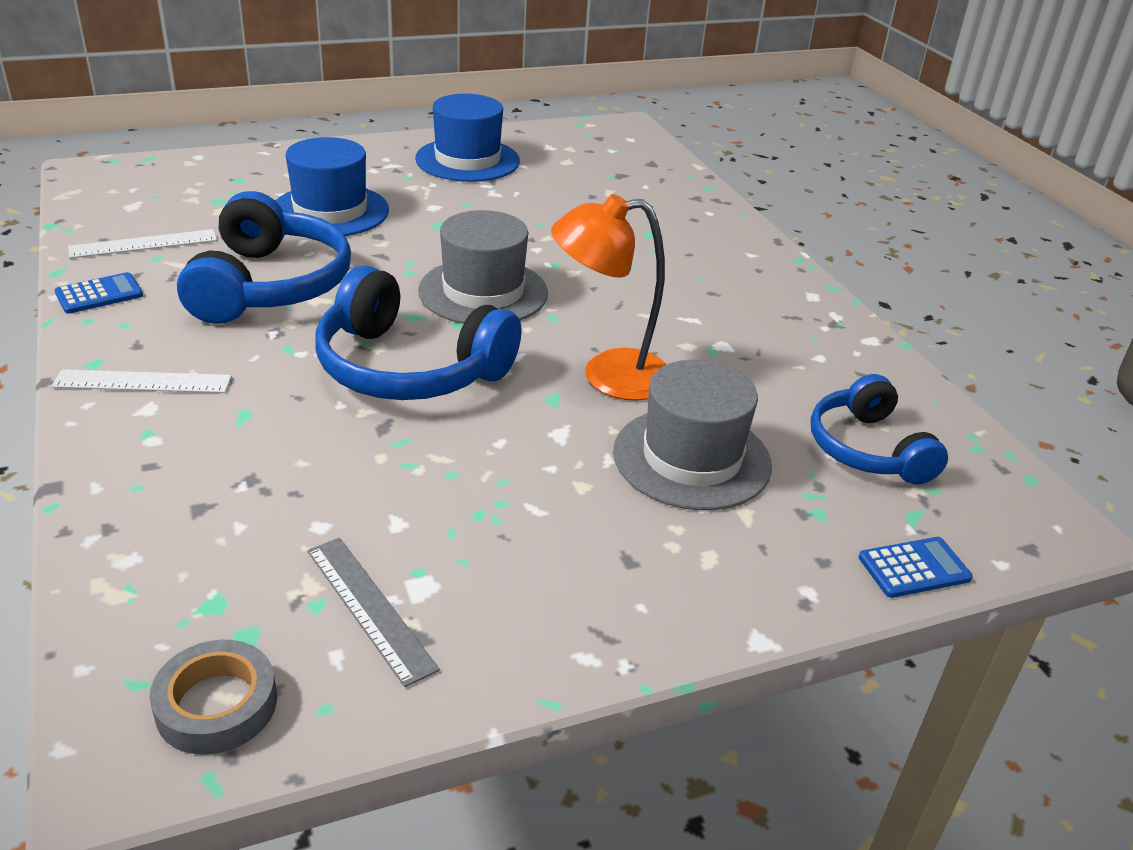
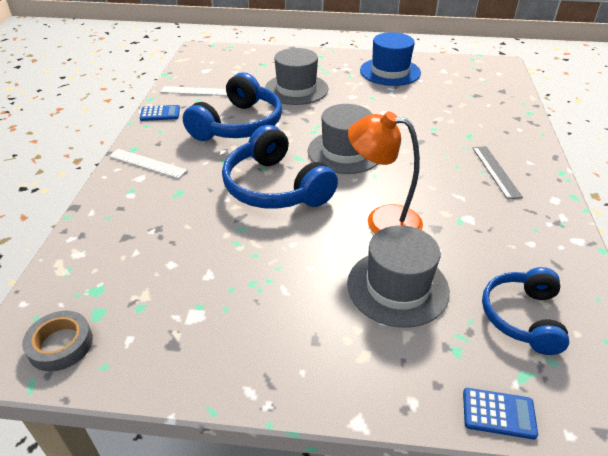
camera: 30 degrees right, 5 degrees up
blue hat [276,137,389,236] -> grey hat [265,48,328,105]
grey ruler [307,538,440,687] -> grey ruler moved to [473,146,523,200]

